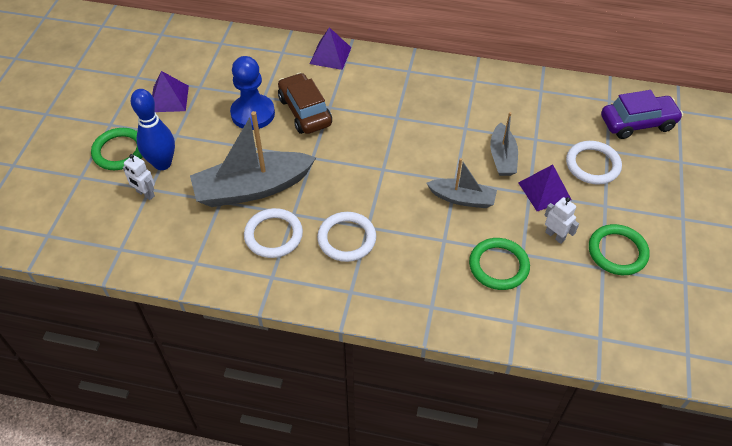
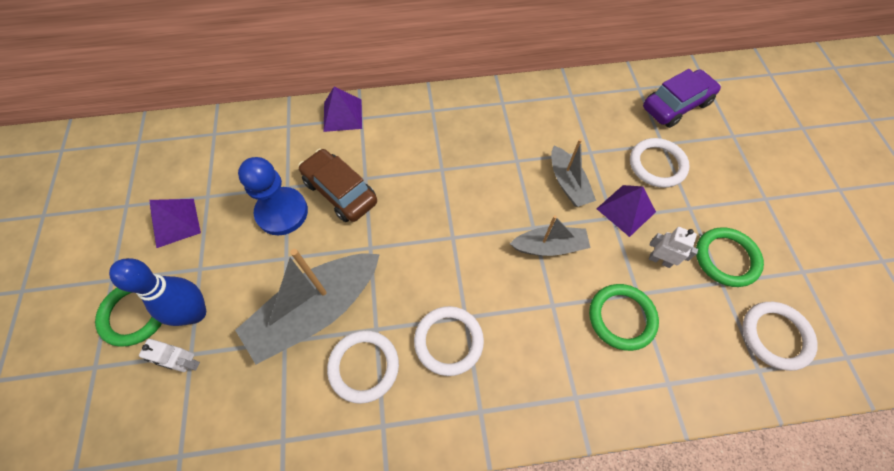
camera: 20 degrees left, 10 degrees up
none -> white ring [742,302,818,371]

